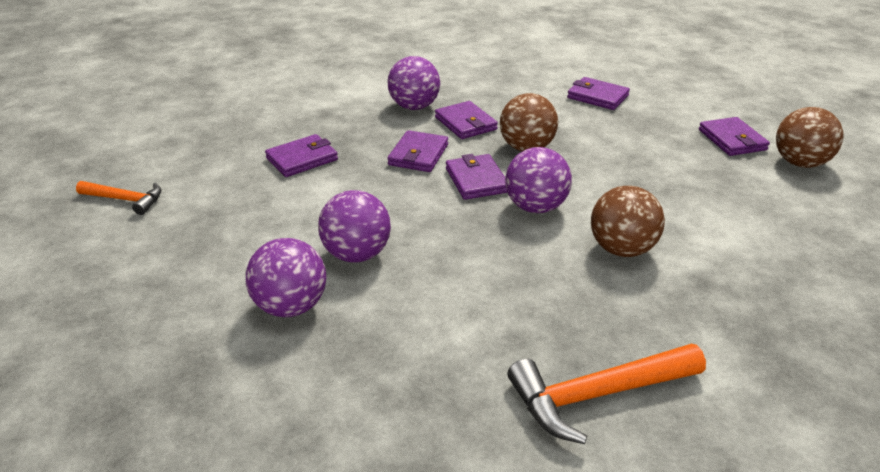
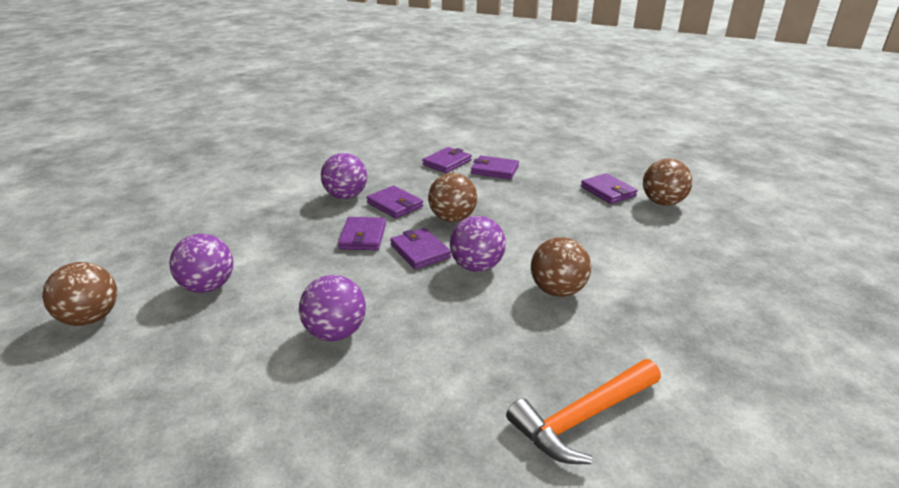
camera: 15 degrees left, 5 degrees down
orange hammer [76,181,162,215] -> brown ball [42,262,117,326]
purple ball [246,238,326,317] -> purple ball moved to [169,234,233,293]
purple wallet [265,134,338,177] -> purple wallet moved to [422,147,472,173]

